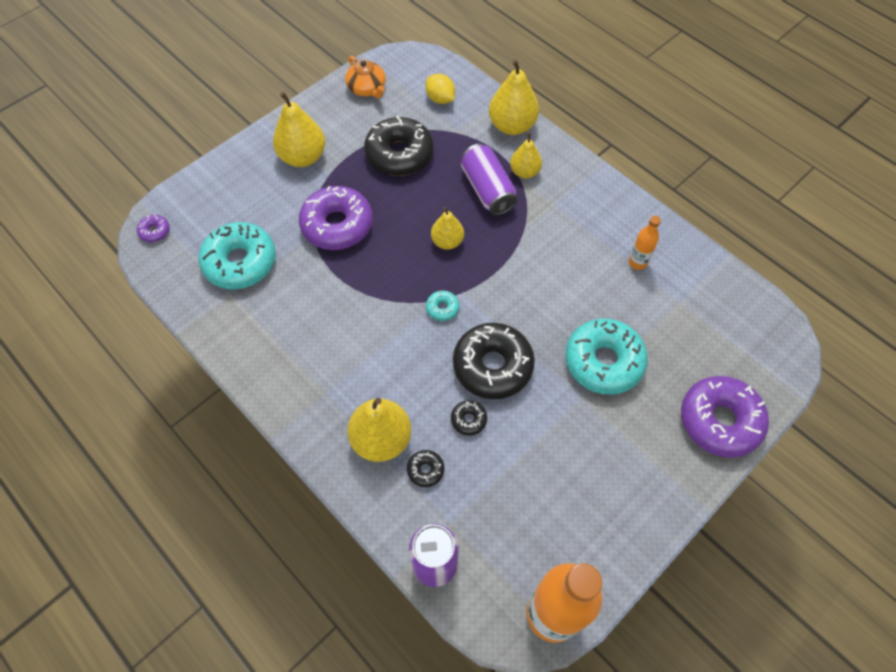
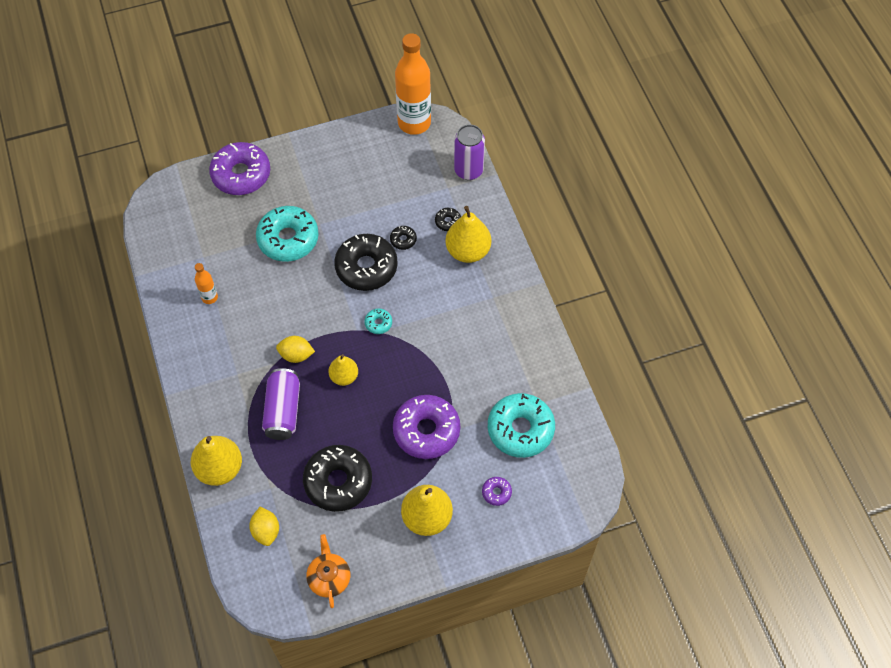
camera: 155 degrees left, 0 degrees up
purple donut [137,214,170,242] -> purple donut moved to [482,477,512,506]
yellow pear [510,133,542,178] -> none
none -> yellow lemon [276,336,315,363]

